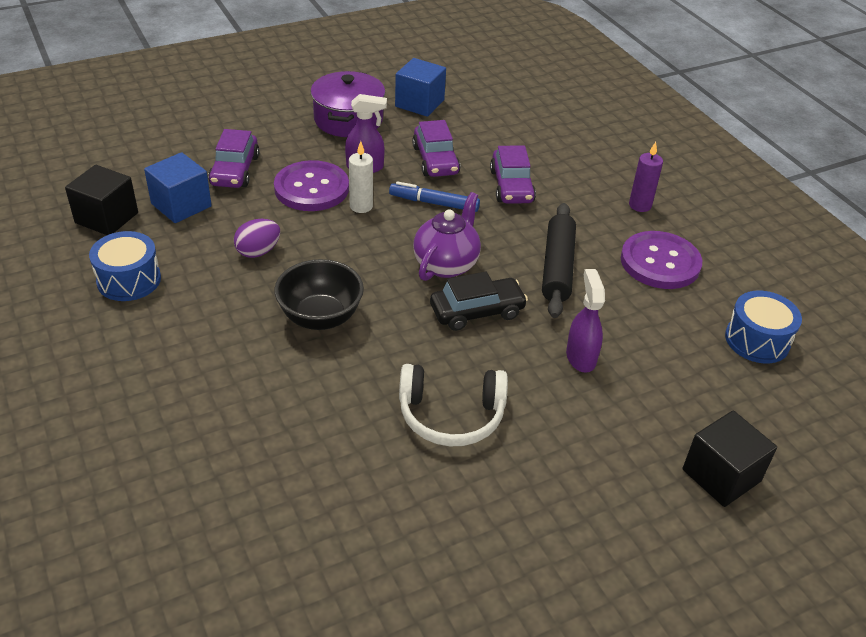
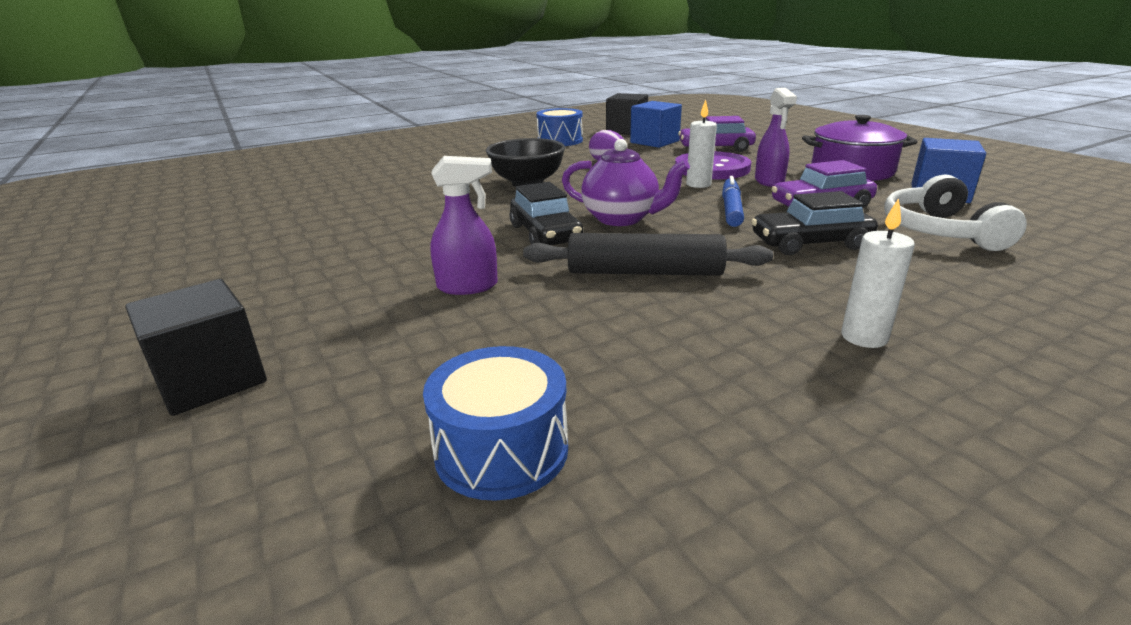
camera: 90 degrees right, 15 degrees down
white headphones [399,364,508,446] -> white headphones moved to [884,175,1027,251]
purple car [490,146,536,204] -> black car [751,191,878,255]
purple button [621,231,702,289] -> none
purple candle [629,142,663,212] -> white candle [841,198,915,348]

